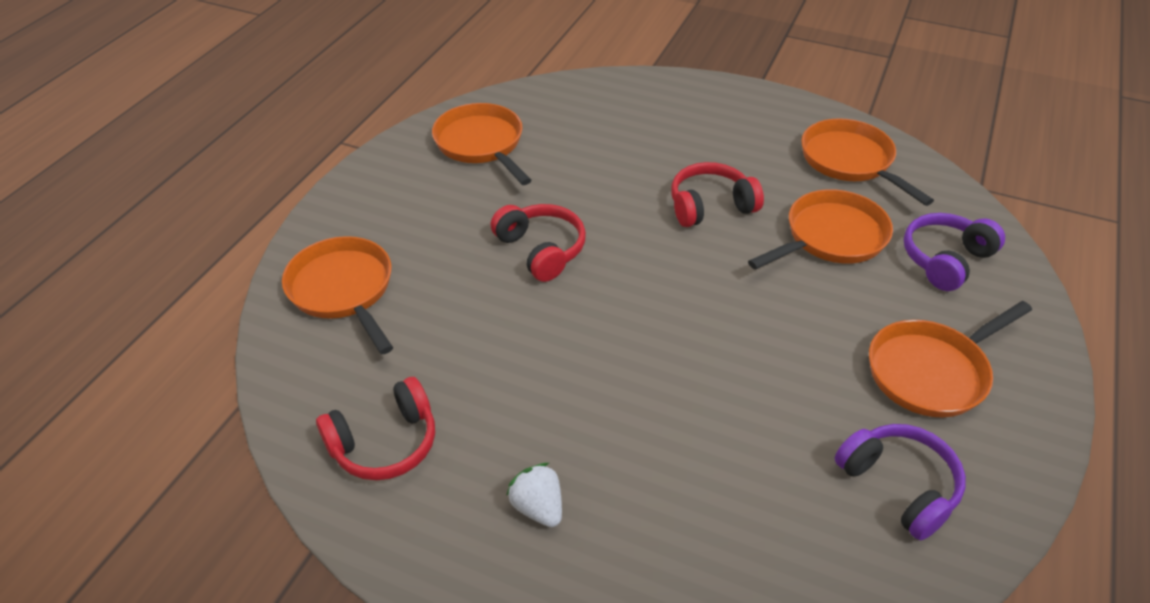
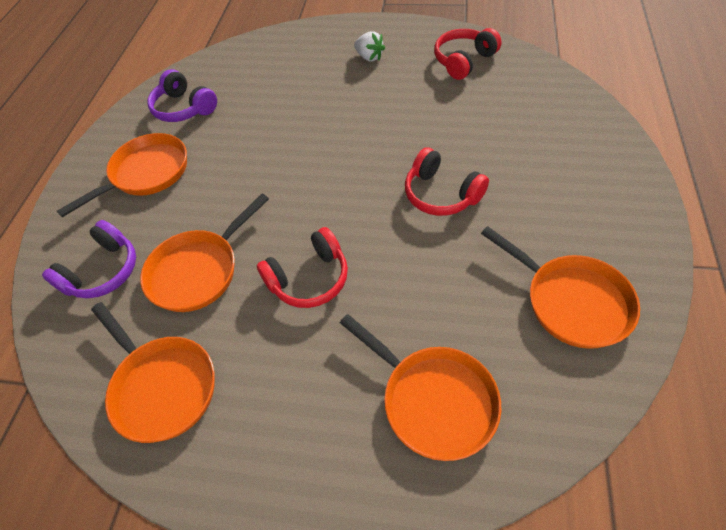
camera: 170 degrees right, 10 degrees up
orange pan [282,236,393,354] -> orange pan moved to [340,314,501,461]

